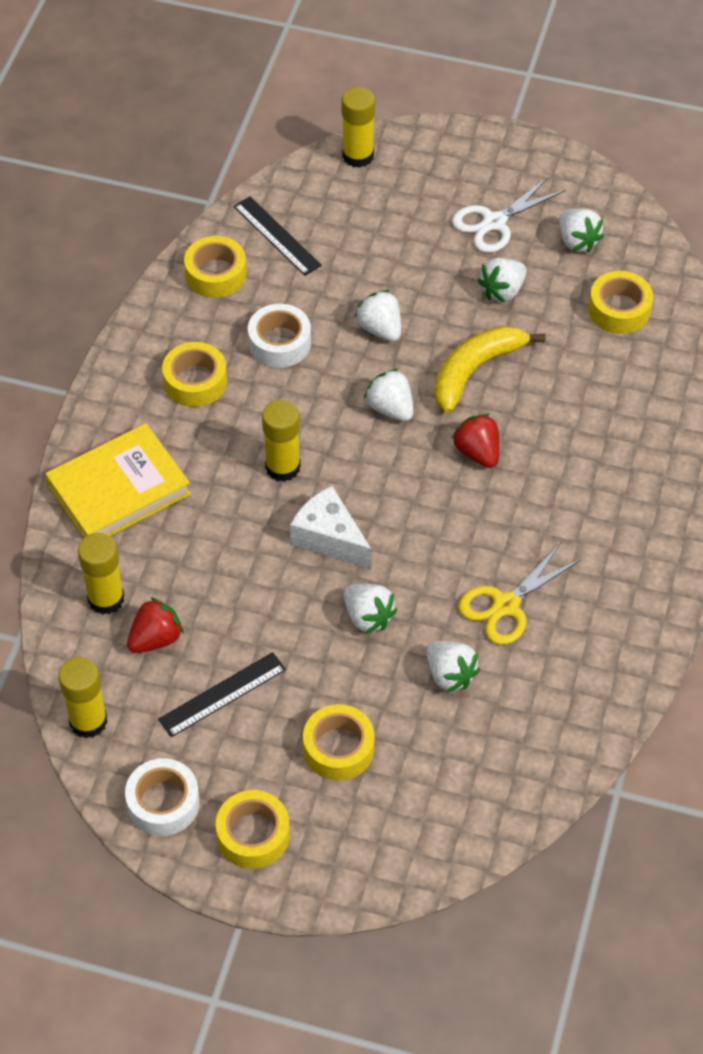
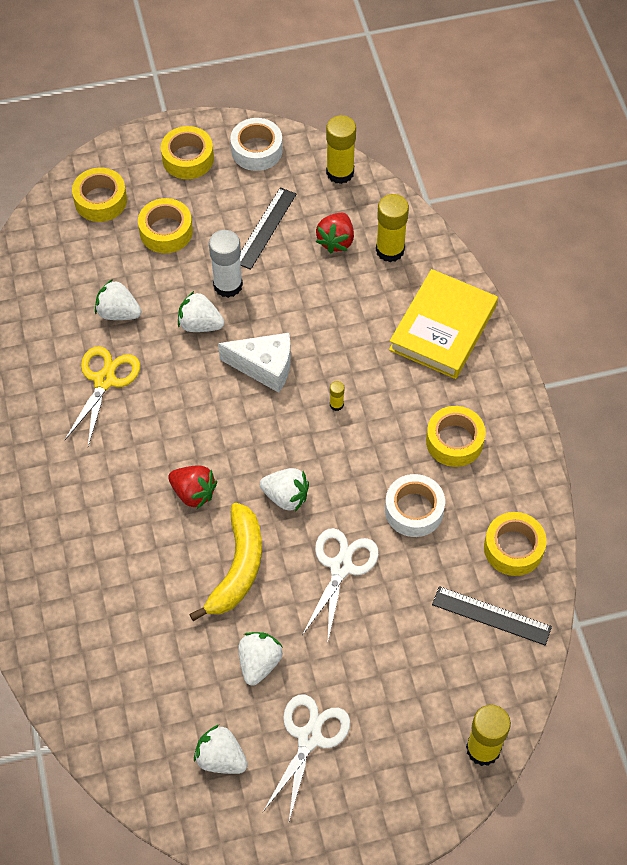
camera: 150 degrees right, 5 degrees up
yellow glue stick [262,400,301,482] -> yellow glue stick [330,381,345,411], size x0.46
white strawberry [355,290,401,342] -> white scissors [303,528,379,640]
yellow tape [589,271,653,334] -> yellow tape moved to [72,168,127,222]
none -> white glue stick [209,230,243,298]

